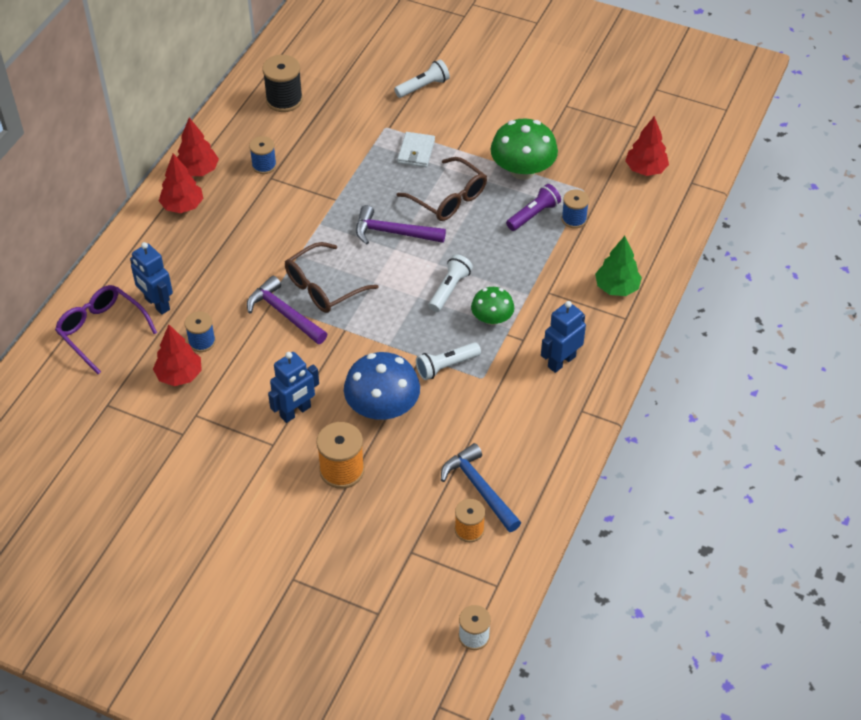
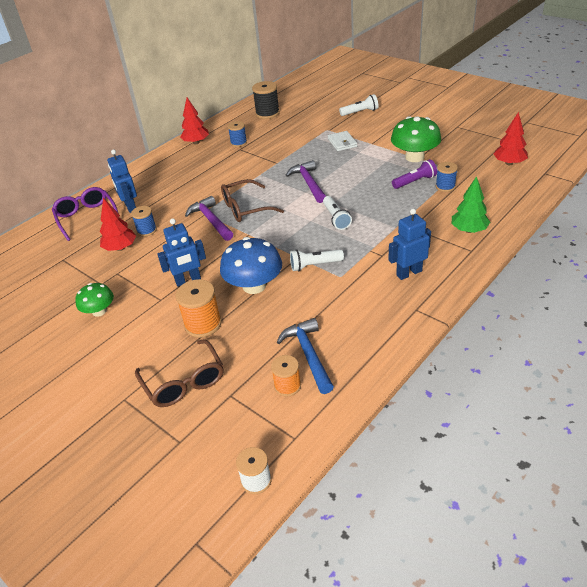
camera: 20 degrees right, 10 degrees down
red tree [159,153,203,213] -> none
purple hammer [356,205,446,245] -> purple hammer turned 45 degrees clockwise [285,160,326,203]
white wallet [397,132,435,167] -> white wallet turned 45 degrees counterclockwise [328,131,357,151]
brown glasses [397,157,487,221] -> brown glasses moved to [135,339,224,407]
white flashlight [429,254,473,312] -> white flashlight turned 120 degrees clockwise [323,196,352,230]
green mushroom [471,287,514,325] -> green mushroom moved to [75,283,114,317]

